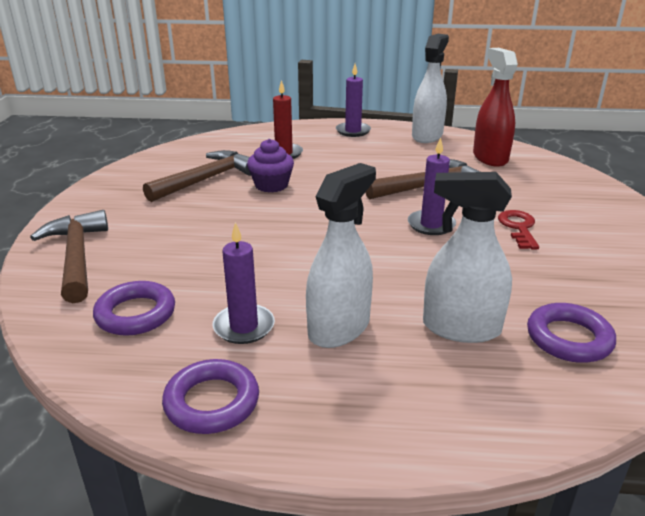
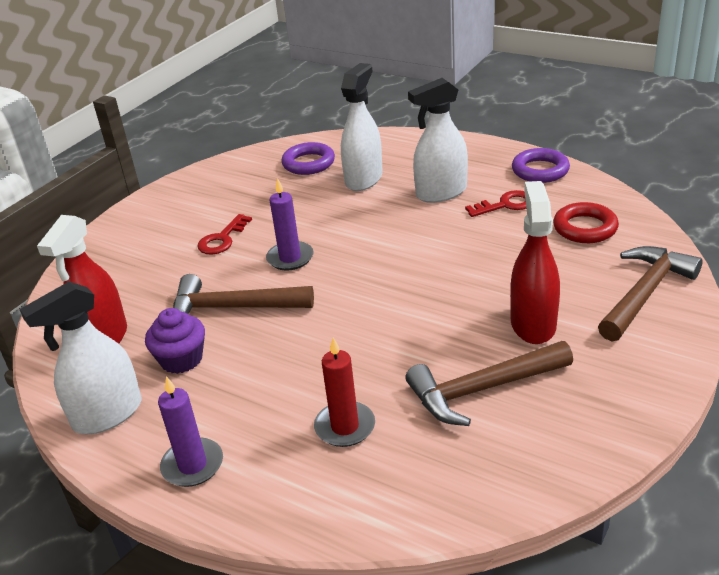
camera: 150 degrees left, 5 degrees up
brown hammer [30,210,108,303] -> brown hammer turned 150 degrees counterclockwise [598,246,703,341]
purple ring [93,281,175,336] -> red ring [553,202,619,243]
purple candle [212,222,275,344] -> red key [465,190,526,217]
purple cupcake [247,139,294,193] -> purple cupcake moved to [145,308,205,374]
white spray bottle [423,172,512,343] -> white spray bottle turned 105 degrees counterclockwise [341,63,383,191]
none -> red spray bottle [510,181,560,344]

